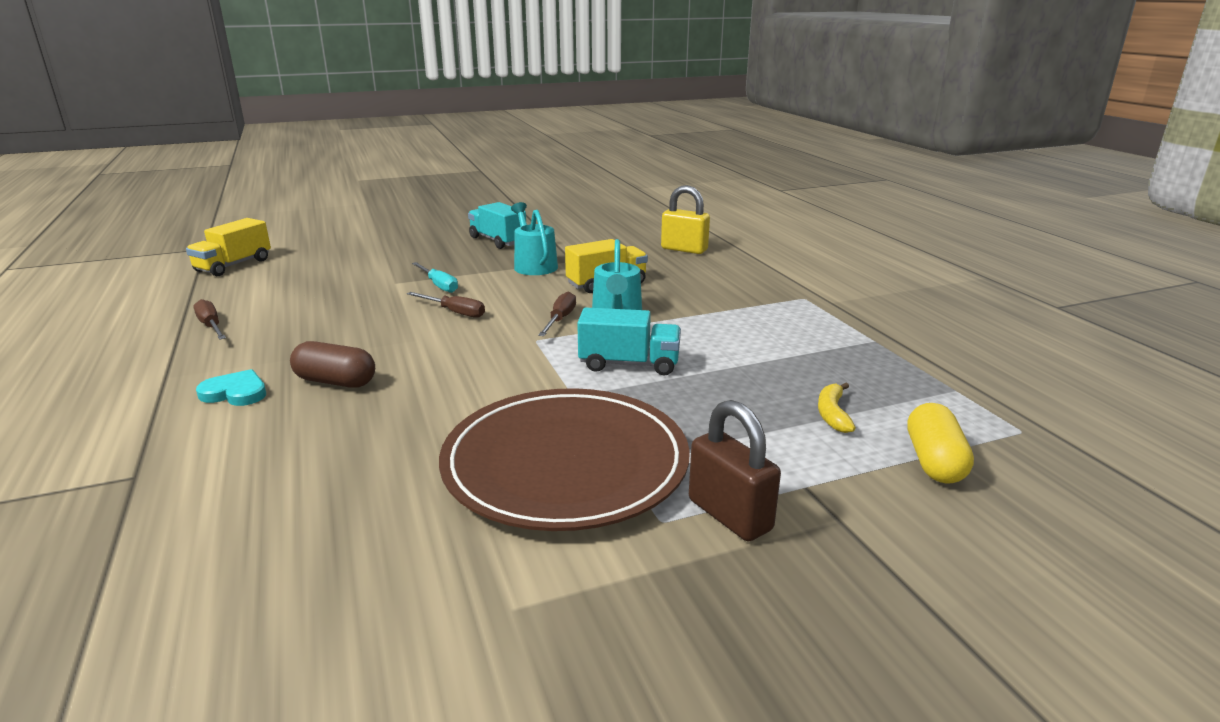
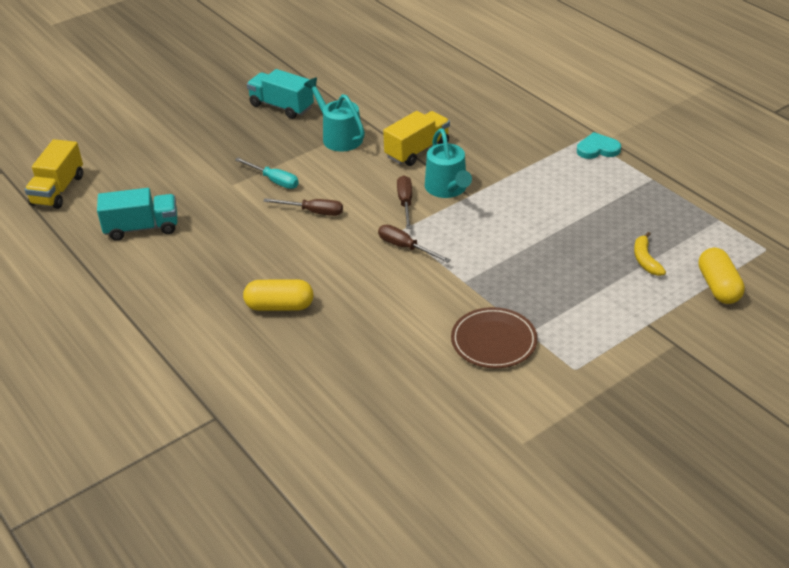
camera: 15 degrees left, 15 degrees up
brown screwdriver [193,299,226,340] -> brown screwdriver moved to [378,225,450,263]
turquoise heart [196,369,266,406] -> turquoise heart moved to [577,132,621,159]
brown capsule [290,341,375,388] -> yellow capsule [243,279,313,311]
brown plate [439,388,690,531] -> brown plate [451,307,538,368], size x0.52
turquoise truck [577,307,681,376] -> turquoise truck moved to [97,188,177,241]
yellow padlock [661,185,710,254] -> none
brown padlock [689,400,781,541] -> none

